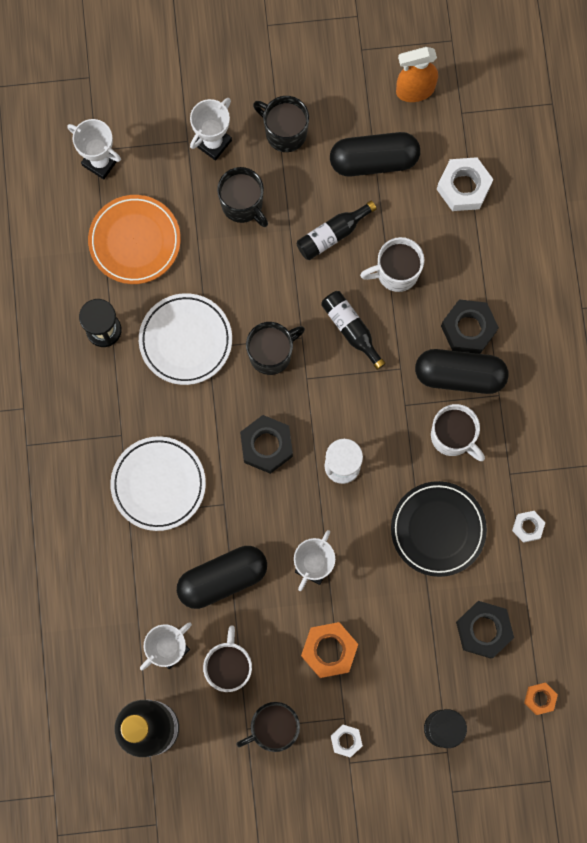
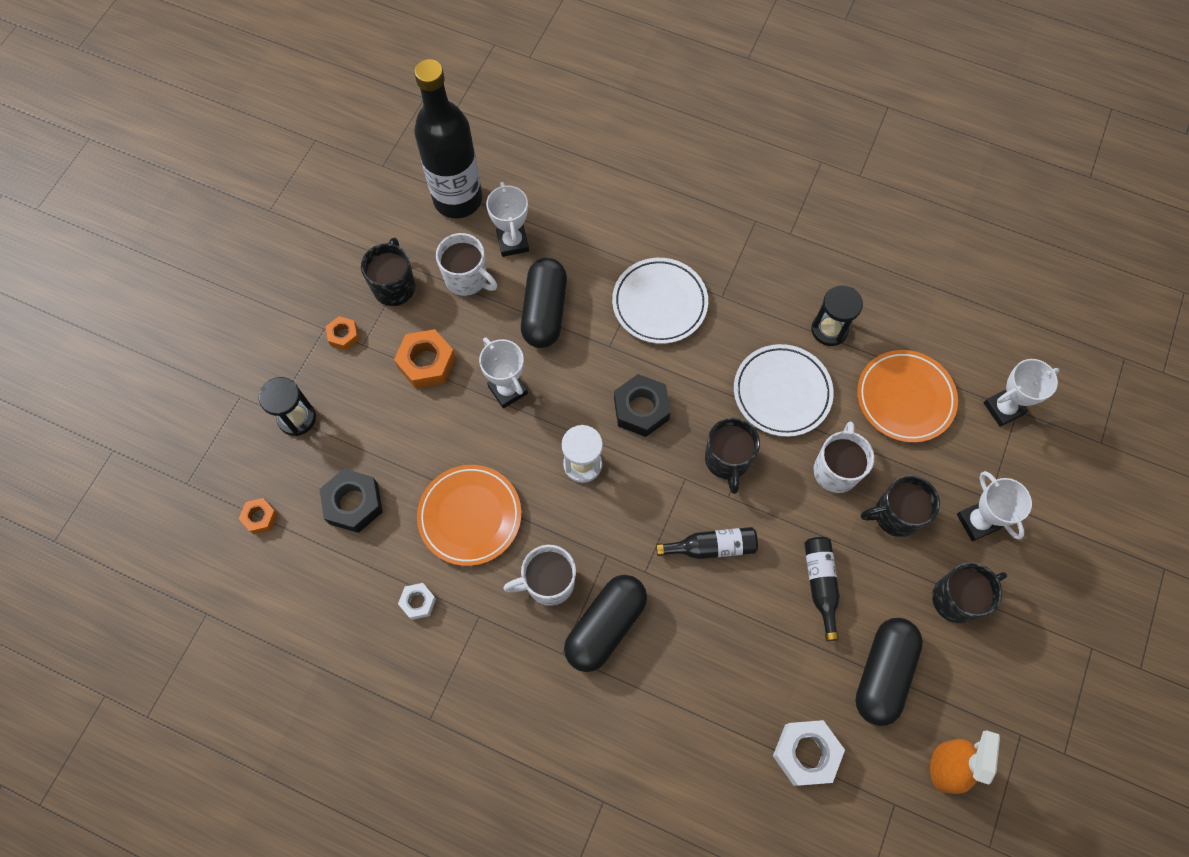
camera: 120 degrees right, 10 degrees down
white nut [331,724,363,758] -> orange nut [326,316,359,350]
white mug [360,237,424,292] -> white mug moved to [813,421,874,493]
black plate [391,481,487,577] -> orange plate [417,465,522,566]
black nut [441,299,499,354] -> none

